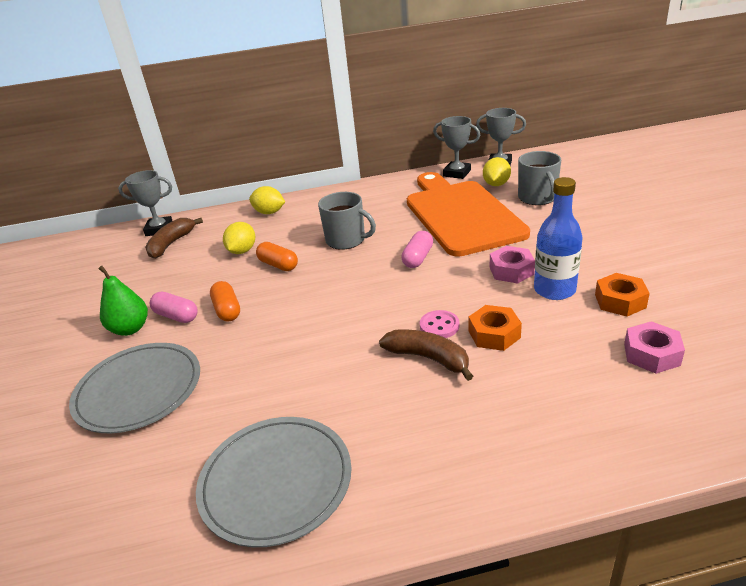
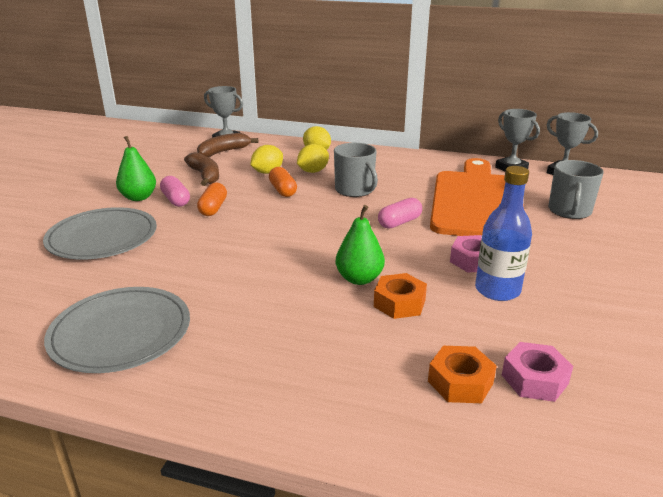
camera: 25 degrees right, 5 degrees down
brown banana [379,329,473,381] -> brown banana moved to [184,152,219,186]
pink button [420,310,459,338] -> green pear [336,205,385,285]
yellow lemon [483,157,511,186] -> yellow lemon moved to [297,144,329,173]
orange nut [595,273,650,317] -> orange nut moved to [428,346,497,403]

